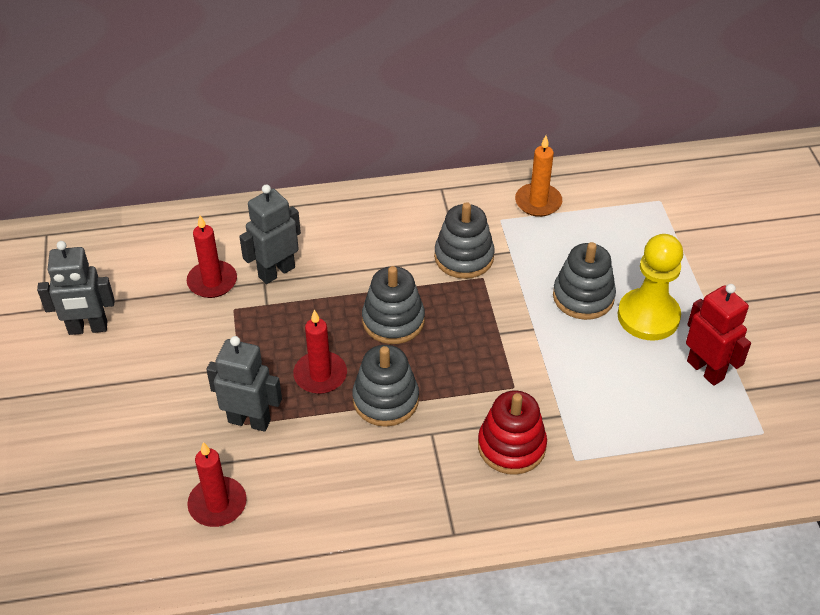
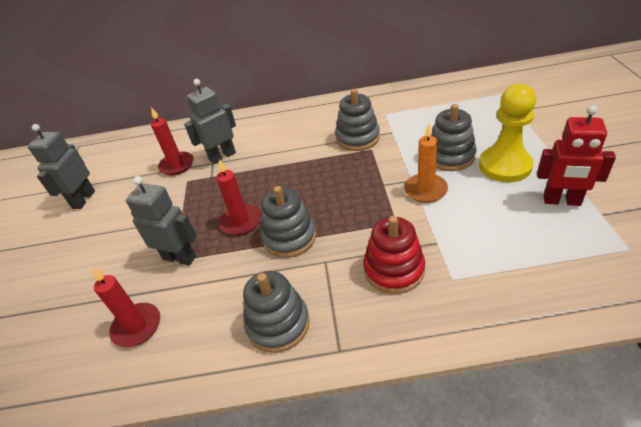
camera: 10 degrees right, 5 degrees down
grey robot [37,241,115,335] -> grey robot turned 105 degrees clockwise [28,124,95,209]
grey stacking toy [362,266,425,344] -> grey stacking toy moved to [243,271,310,353]
orange candle [515,136,562,217] -> orange candle moved to [404,124,448,203]
red robot [686,284,751,386] -> red robot turned 135 degrees clockwise [537,105,616,206]

